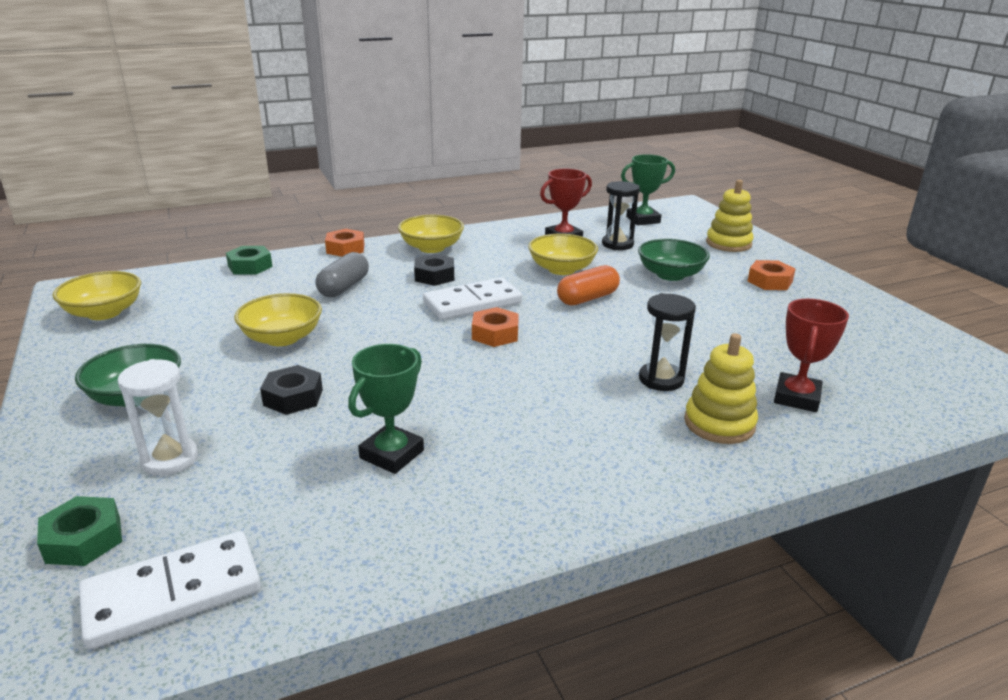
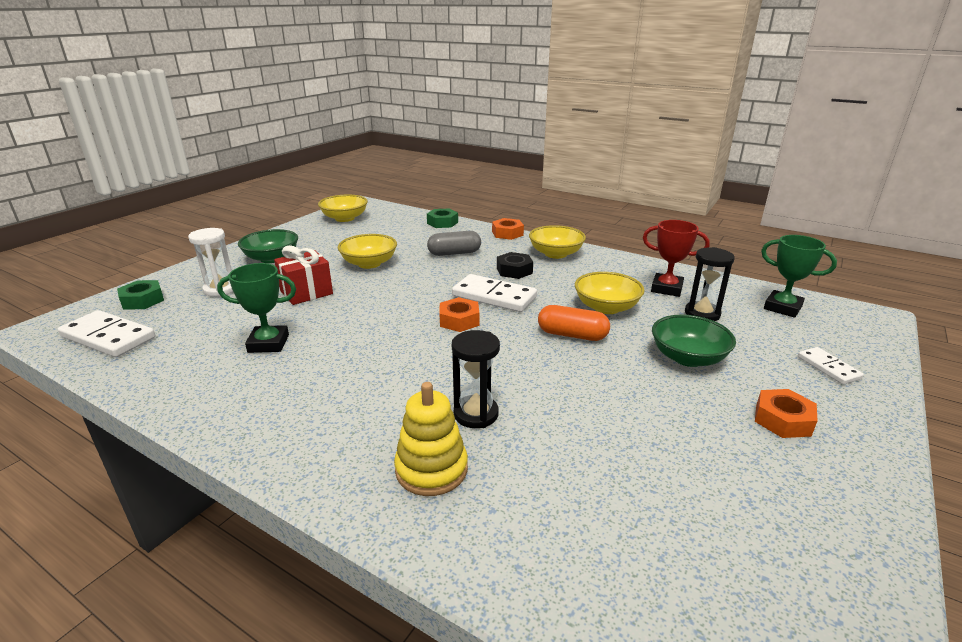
camera: 55 degrees right, 0 degrees up
black nut [260,365,323,415] -> red gift [274,245,333,305]
yellow stacking toy [706,180,754,252] -> white domino [798,347,864,385]
red trophy [774,299,849,412] -> none

